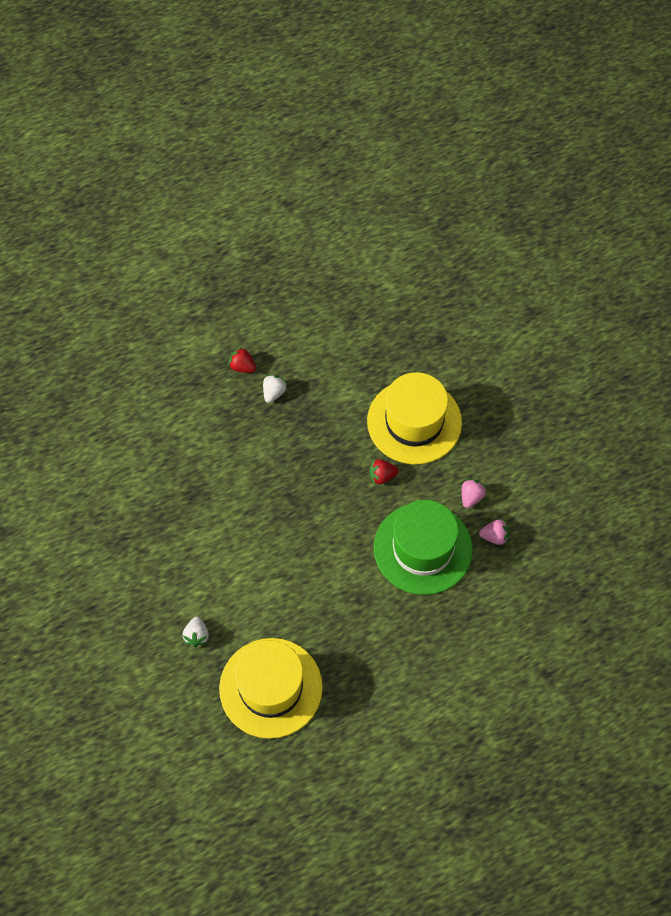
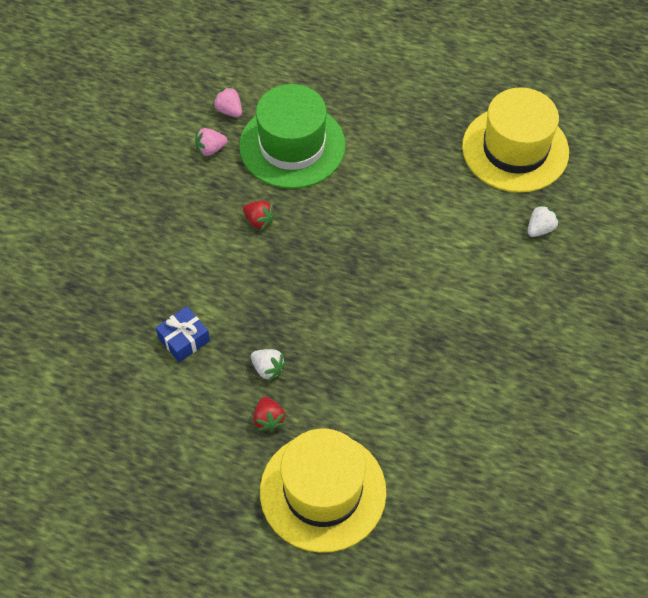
camera: 135 degrees left, 5 degrees down
white strawberry [263,374,288,403] -> white strawberry turned 120 degrees counterclockwise [251,349,286,382]
yellow hat [367,372,462,464] -> yellow hat moved to [260,428,386,553]
none -> blue gift [156,306,210,362]

